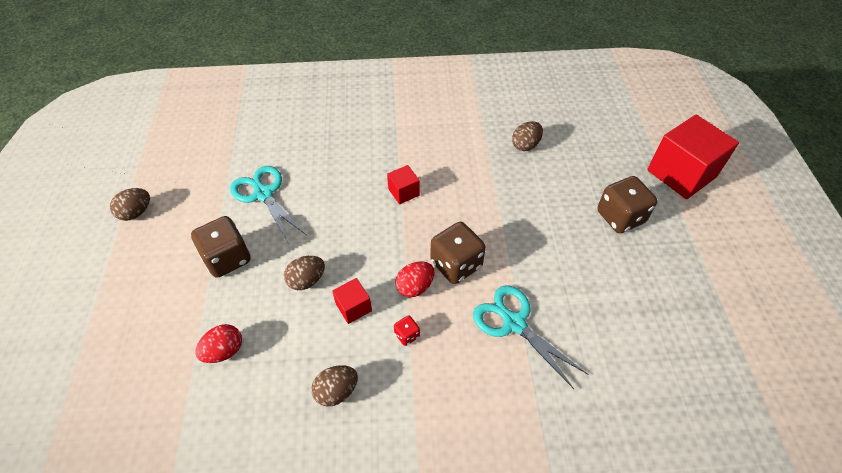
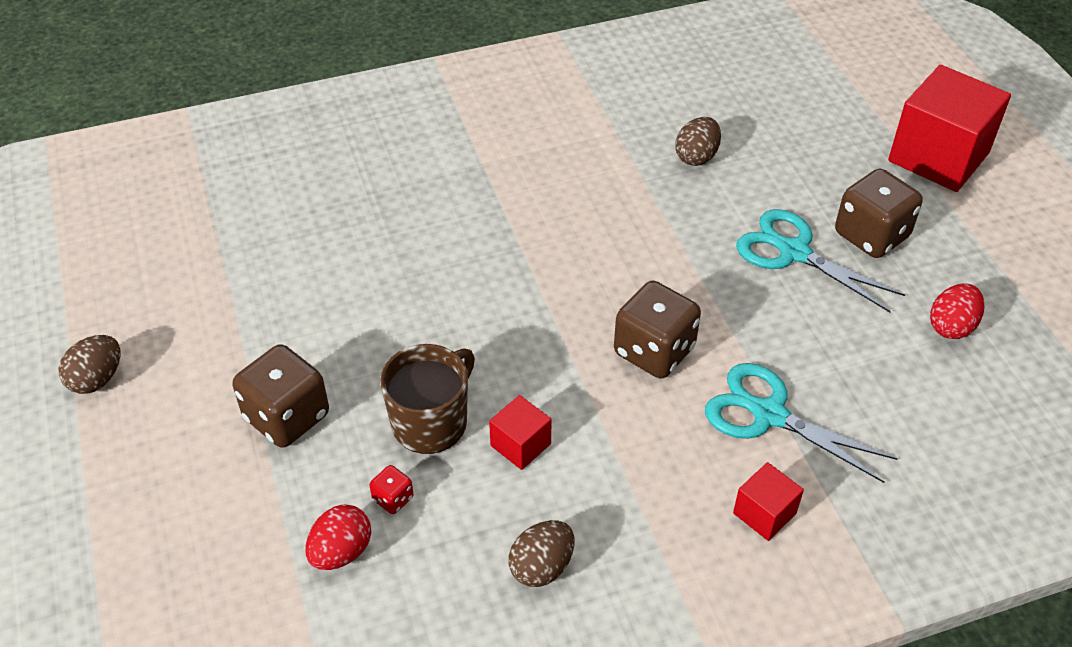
camera: 15 degrees left, 5 degrees down
turquoise scissors [230,166,306,244] -> turquoise scissors moved to [736,209,905,312]
brown egg [284,256,325,290] -> brown mug [380,344,475,454]
red cube [387,165,420,204] -> red cube moved to [733,462,804,541]
red dice [394,315,420,346] -> red dice moved to [369,465,414,514]
red egg [395,261,435,297] -> red egg moved to [930,284,984,339]

